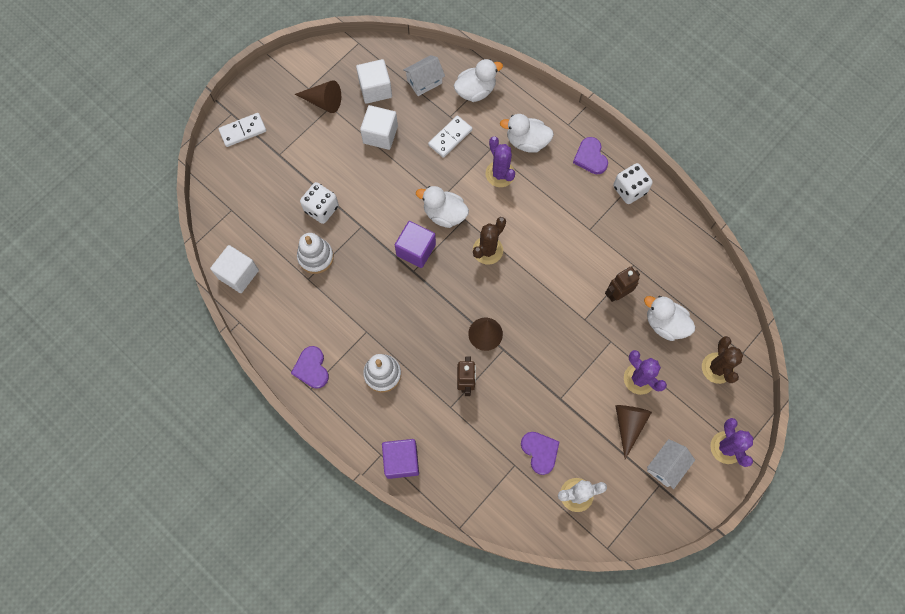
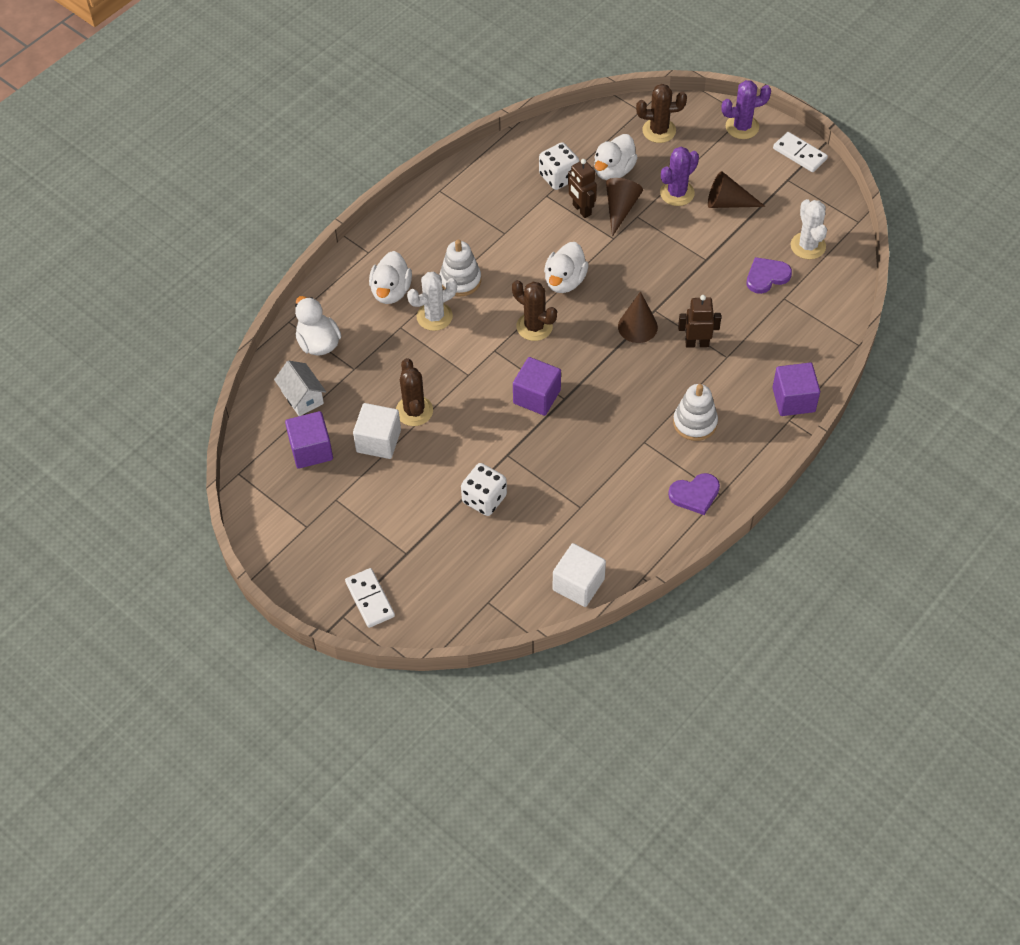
camera: 90 degrees left, 15 degrees down
brown cone [294,80,341,113] -> brown cone moved to [606,178,643,237]
white stacking toy [297,233,334,274] -> white stacking toy moved to [440,240,481,296]
white cube [356,59,392,104] -> purple cube [285,411,333,469]
white duck [416,186,469,228] -> white duck moved to [544,242,589,293]
white domino [428,116,473,158] -> white domino moved to [773,132,828,172]
purple cactus [485,136,515,187] -> white cactus [407,272,457,331]
purple heart [573,137,608,174] -> none
white dice [613,163,653,204] -> white dice moved to [539,142,579,190]
white house [647,439,695,489] -> none
none -> brown cactus [396,358,433,426]

